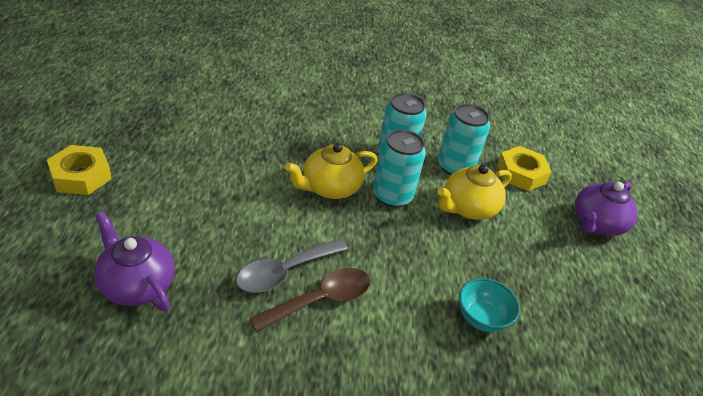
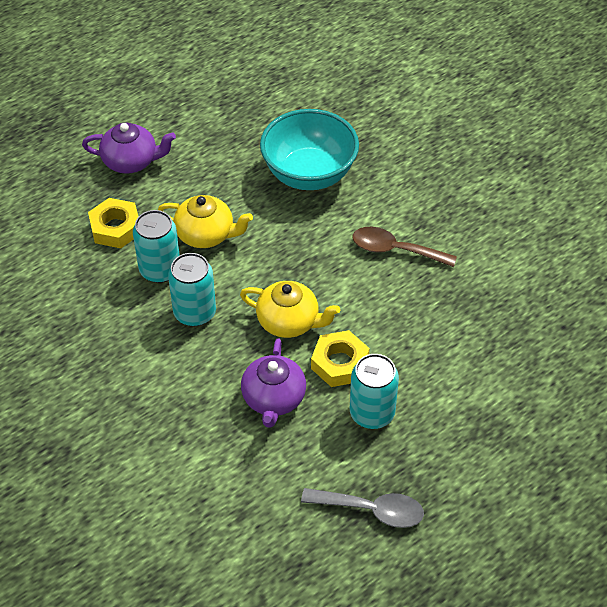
camera: 125 degrees left, 10 degrees up
yellow nut [47,145,112,195] -> yellow nut moved to [311,330,370,387]
purple teapot [94,211,175,312] -> purple teapot moved to [241,338,306,428]
grey spoon [236,239,348,293] -> grey spoon moved to [301,488,424,528]
turquoise can [373,129,426,208] -> turquoise can moved to [350,354,399,429]
turquoise bowl [459,278,520,332] -> turquoise bowl [260,109,359,190], size x2.03

